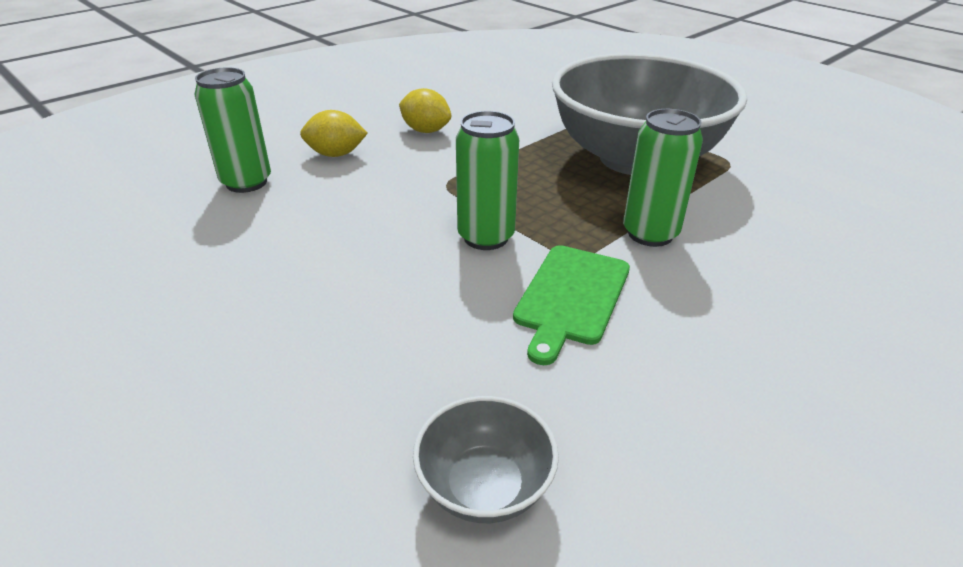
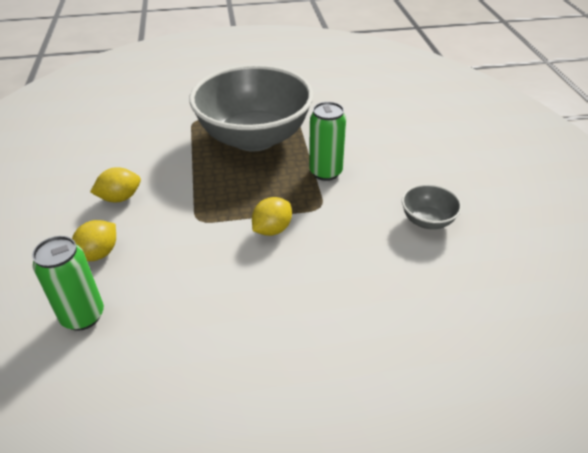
camera: 55 degrees left, 5 degrees up
grey bowl [413,396,559,523] -> grey bowl moved to [402,184,462,229]
green can [456,111,519,250] -> yellow lemon [252,197,292,236]
green cutting board [513,245,630,365] -> none

